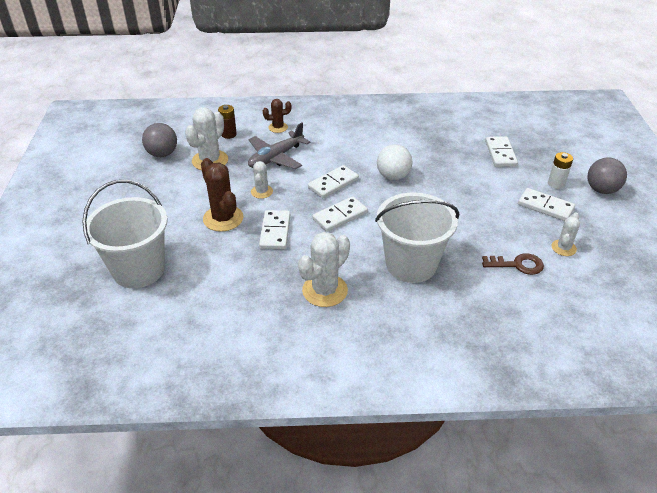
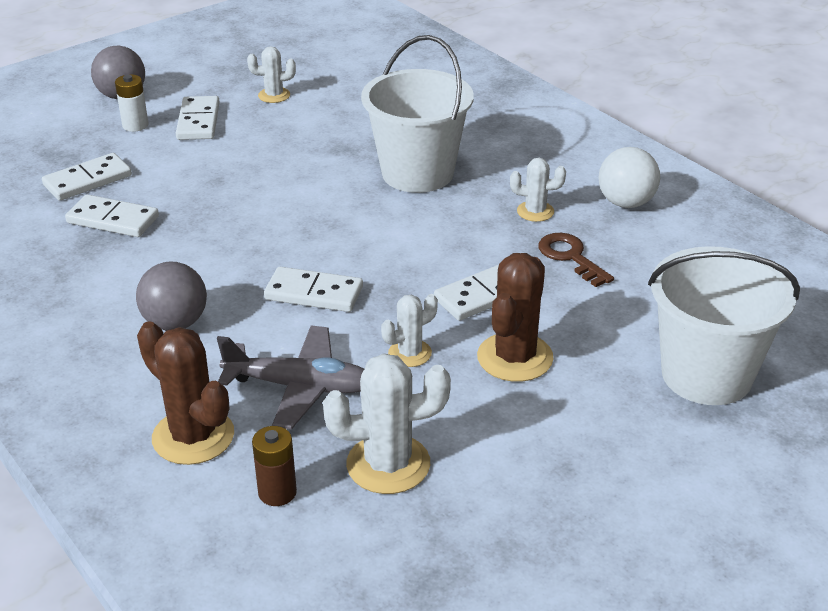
camera: 125 degrees left, 5 degrees down
grey ball [142,123,177,157] -> grey ball moved to [136,262,207,331]
brown cactus [263,99,291,133] -> brown cactus [137,321,234,465], size x1.74
white cactus [298,232,350,307] -> white cactus [510,158,566,222], size x0.57
white domino [312,196,368,232] -> white domino moved to [65,195,159,237]
white ball [377,144,413,180] -> white ball moved to [598,147,660,208]
brown key [482,253,544,275] -> brown key moved to [538,233,614,287]

